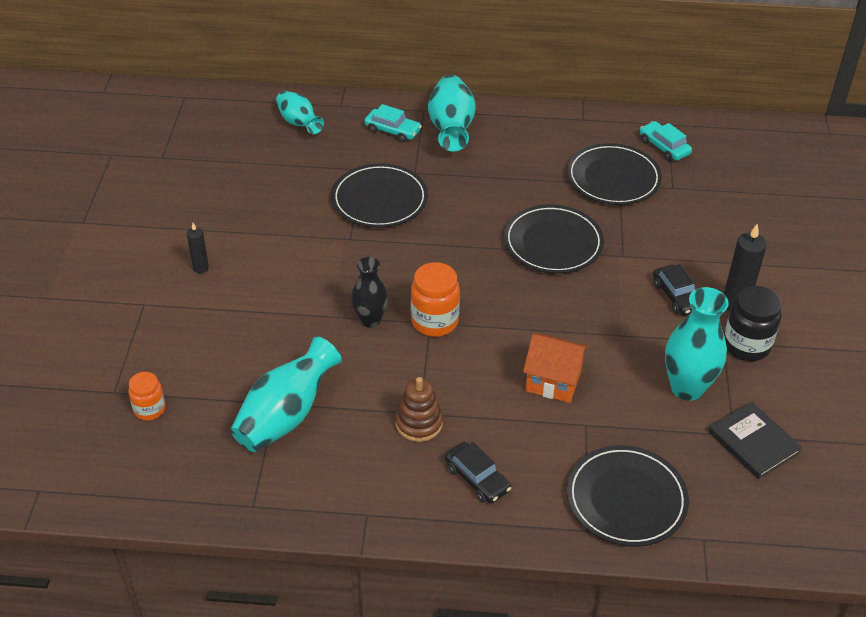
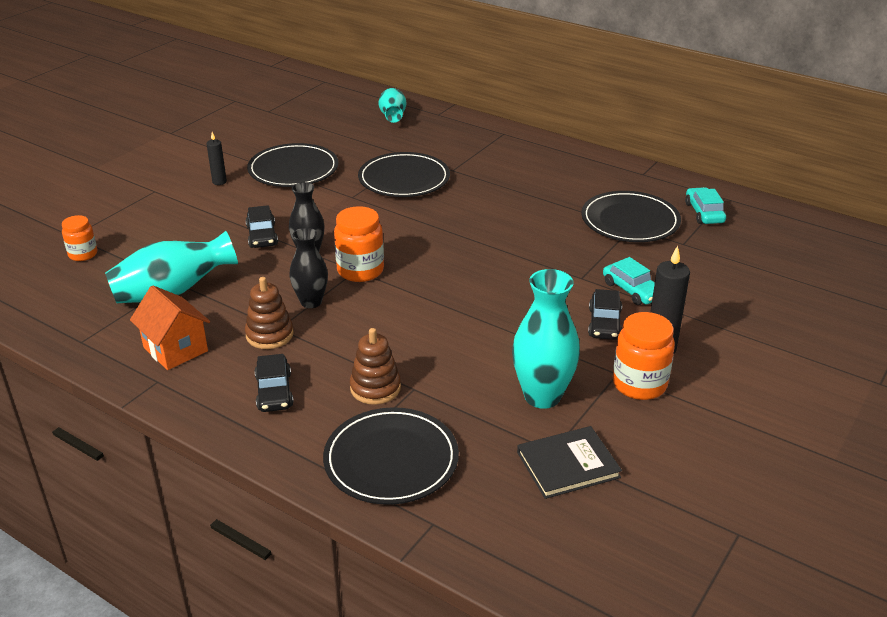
camera: 30 degrees right, 10 degrees down
turquoise car [364,104,422,142] -> turquoise car moved to [603,257,655,305]
turquoise vase [428,75,476,151] -> none
black plate [504,204,604,274] -> black plate moved to [247,143,338,187]
orange house [523,333,589,403] -> orange house moved to [130,285,210,370]
black book [709,402,803,479] -> black book turned 75 degrees clockwise [517,426,622,499]
black jar [724,286,782,361] -> orange jar [613,312,675,400]
none -> black car [246,205,278,248]
none -> black vase [289,228,328,308]
none -> brown stacking toy [350,328,401,405]

